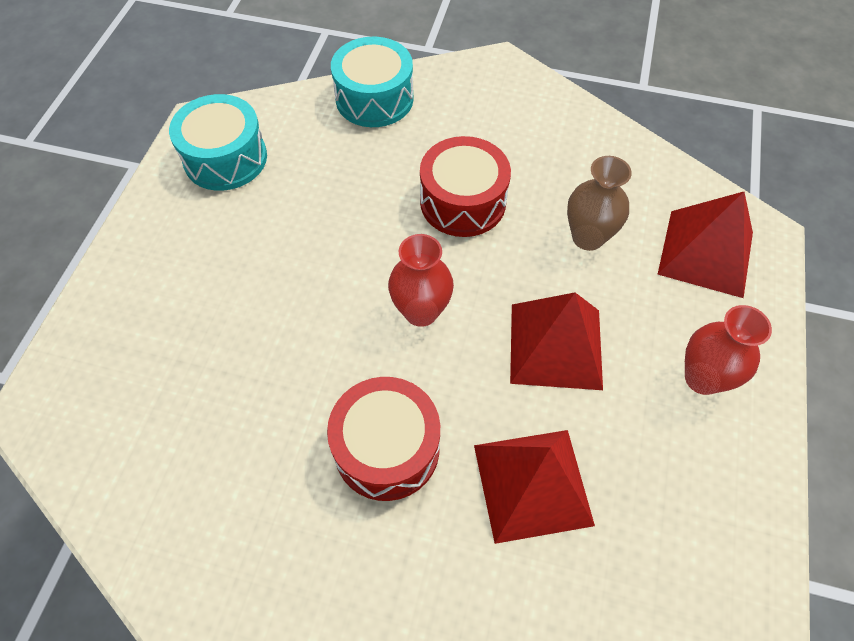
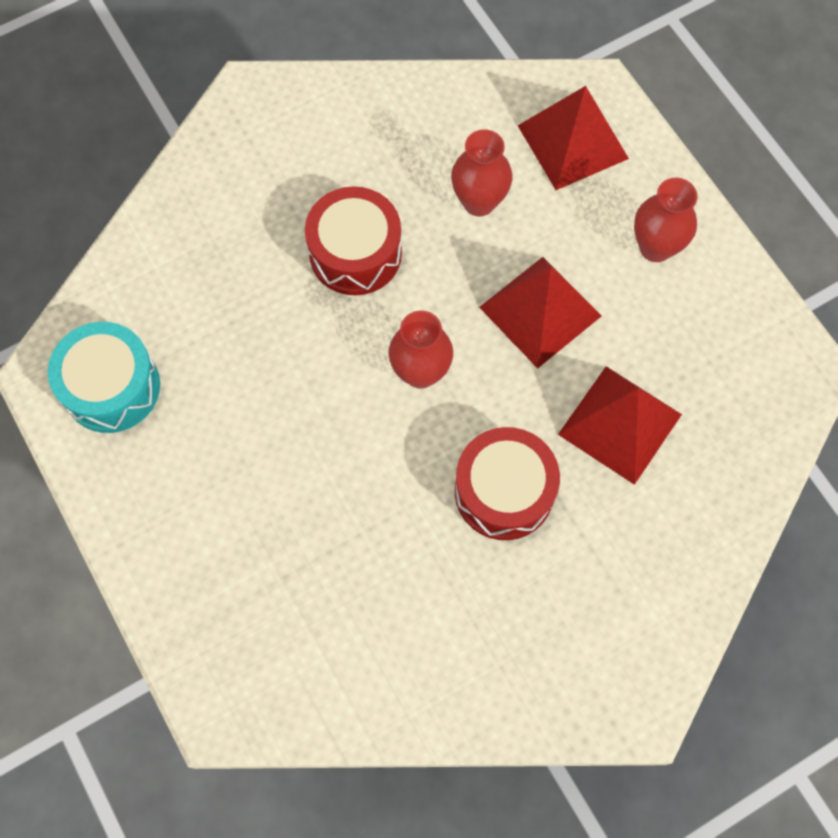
camera: 45 degrees left, 10 degrees up
turquoise drum [331,37,413,127] -> none
brown vase [567,156,632,251] -> red vase [451,129,513,216]

